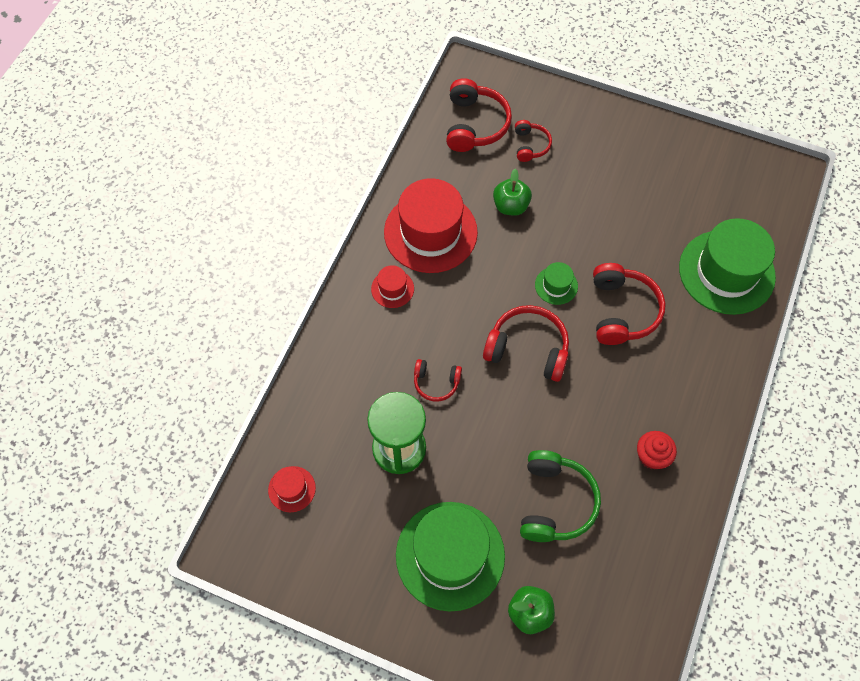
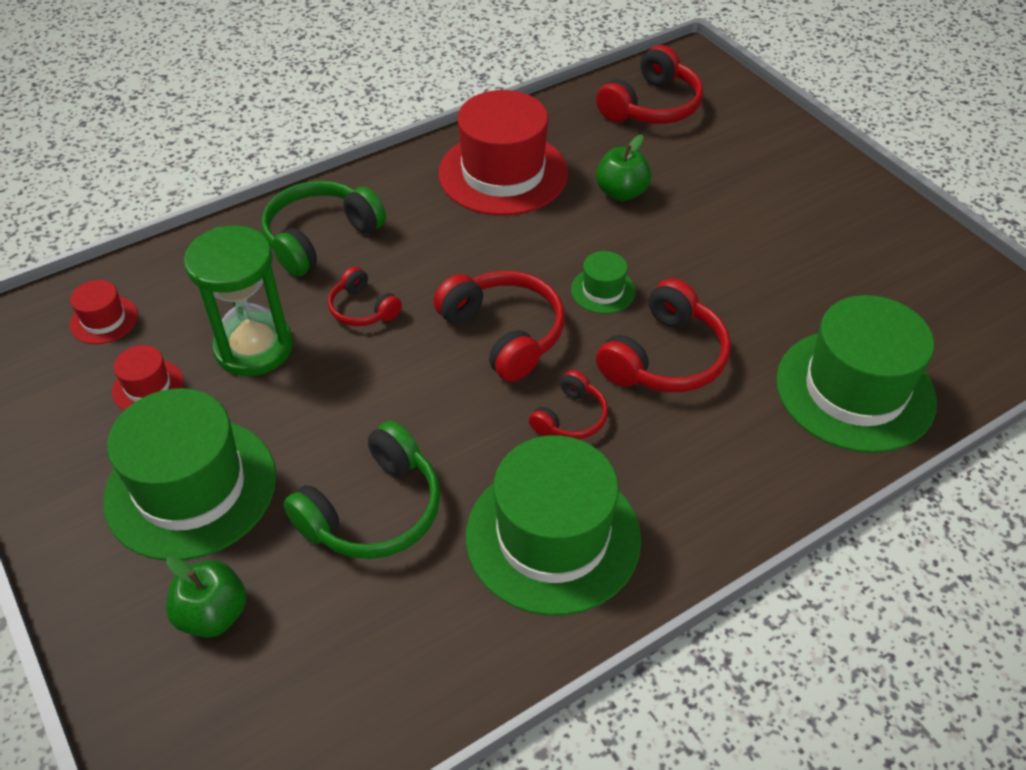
camera: 35 degrees right, 15 degrees down
red hat [371,265,414,308] -> red hat moved to [112,345,184,411]
red headphones [515,120,552,162] -> red headphones moved to [529,370,608,439]
red cupcake [637,431,677,470] -> green hat [466,435,641,616]
none -> green headphones [261,181,386,277]

